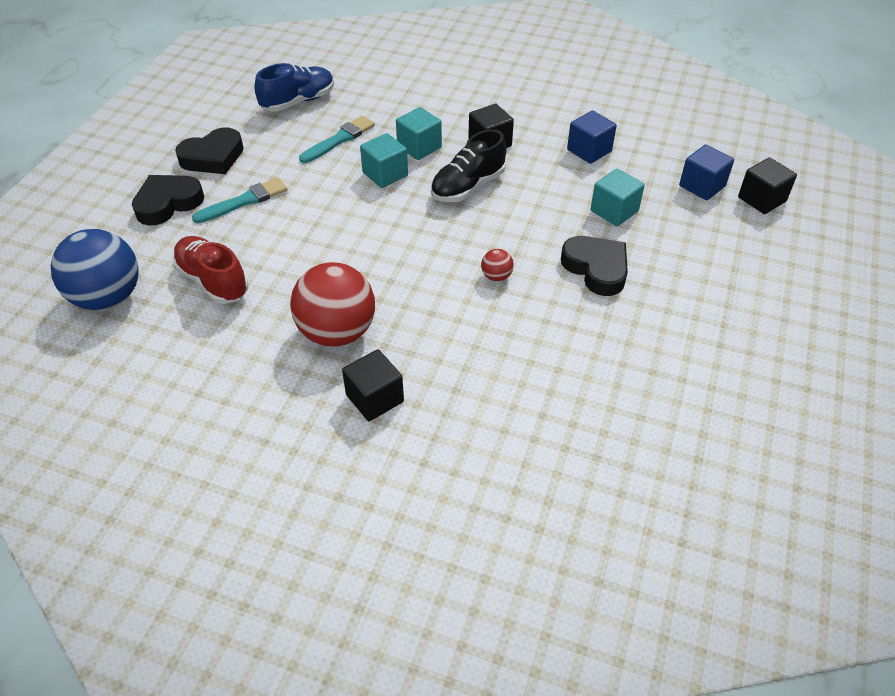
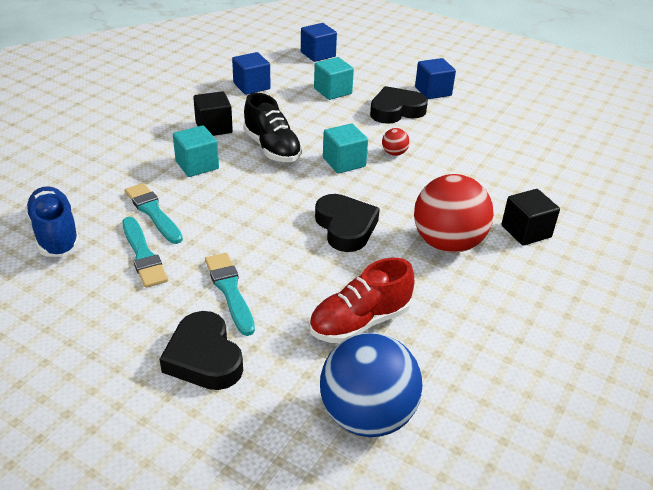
camera: 80 degrees left, 10 degrees down
black heart [175,127,244,174] -> black heart moved to [315,194,380,252]
turquoise cube [360,133,408,188] -> turquoise cube moved to [323,123,368,174]
black cube [738,157,797,214] -> none
none -> turquoise brush [122,217,168,288]
none -> blue cube [415,58,456,99]

